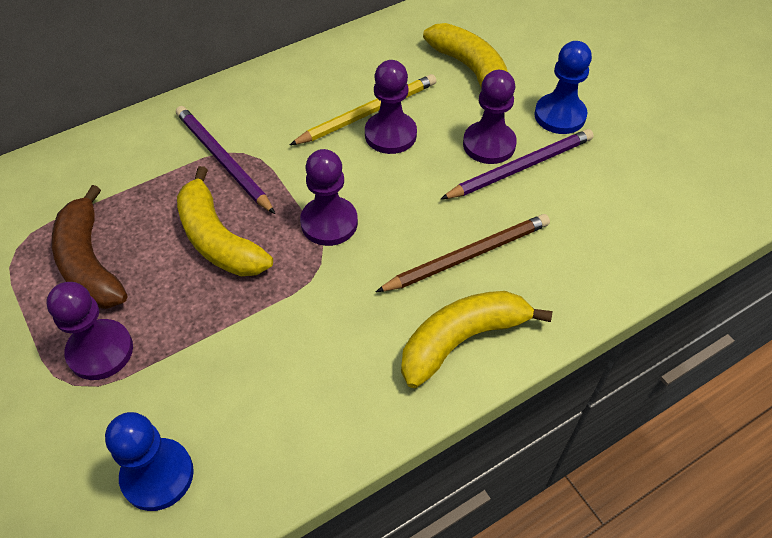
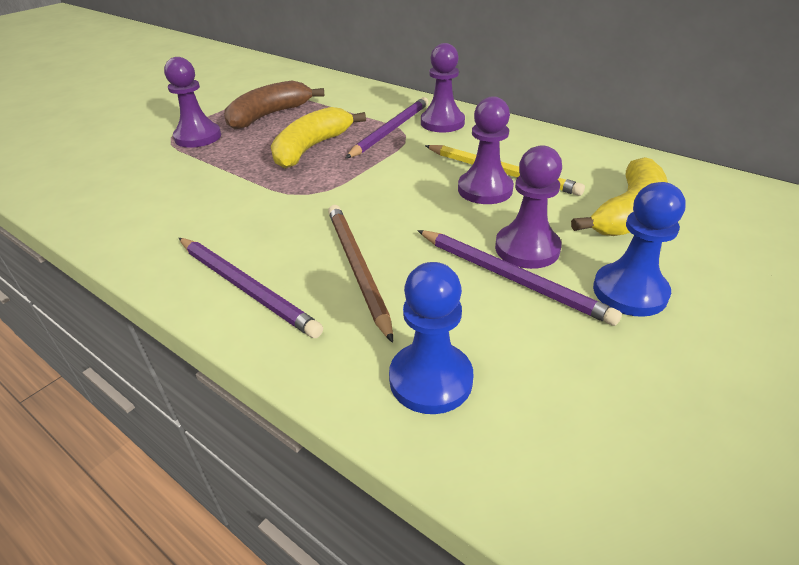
camera: 70 degrees right, 15 degrees down
blue pawn [105,412,194,511] -> blue pawn moved to [389,262,473,414]
purple pawn [300,149,358,246] -> purple pawn moved to [421,43,465,132]
brown pencil [376,214,550,292] -> brown pencil turned 150 degrees counterclockwise [328,205,393,343]
yellow banana [401,291,552,388] -> purple pencil [179,238,323,338]

